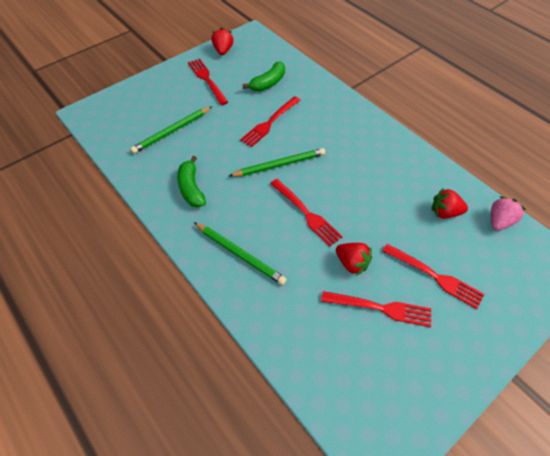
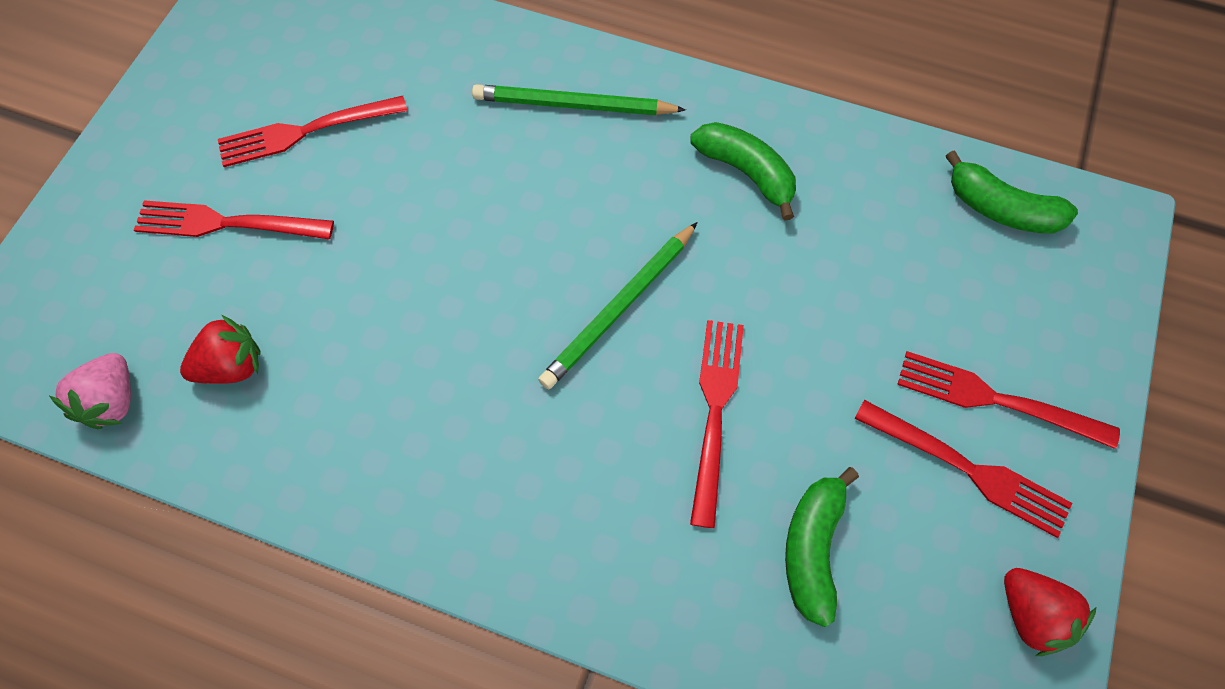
camera: 150 degrees right, 10 degrees up
green pencil [130,107,212,154] -> none
red fork [270,179,343,246] -> red fork moved to [897,351,1120,449]
red strawberry [336,243,372,276] -> none
none -> green banana [946,150,1078,233]

